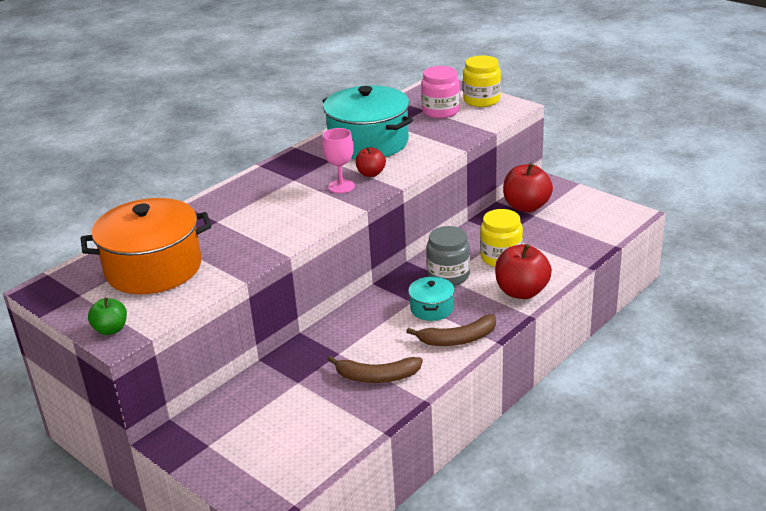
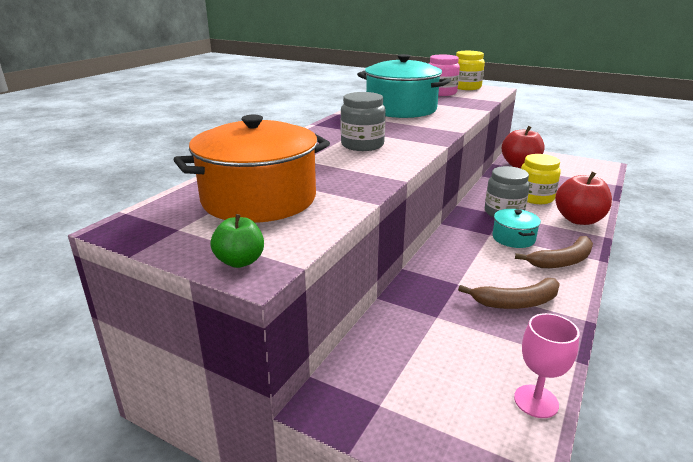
camera: 15 degrees left, 5 degrees down
pink goblet [322,128,355,193] -> pink goblet moved to [514,313,580,418]
red apple [356,147,386,177] -> none
none -> grey jar [341,92,386,151]

